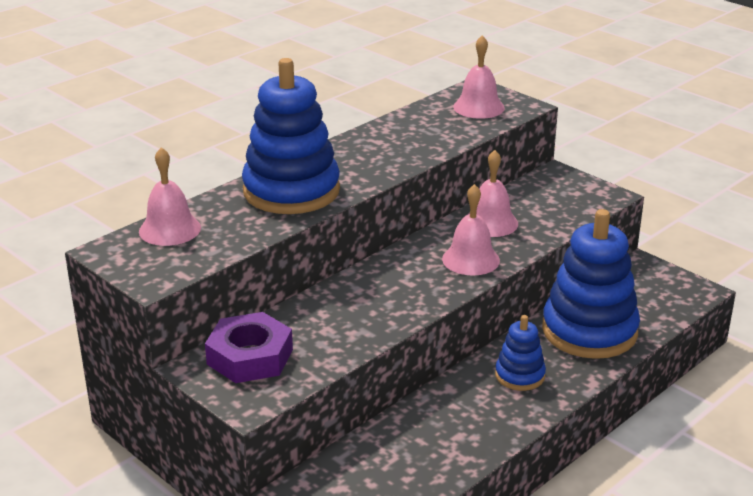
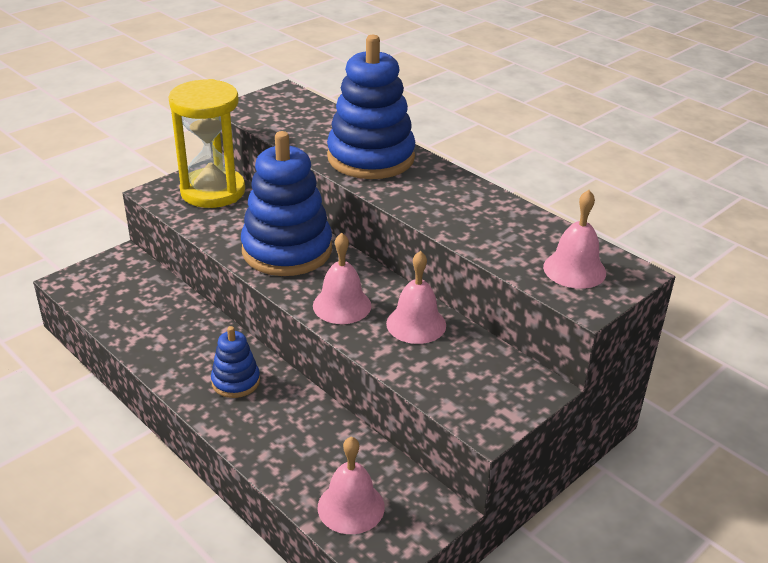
camera: 90 degrees right, 5 degrees up
pink bell [139,147,201,246] -> pink bell moved to [318,437,385,534]
purple nut [205,312,293,383] -> yellow hourglass [168,79,245,208]
blue stacking toy [542,209,640,359] -> blue stacking toy moved to [241,131,332,276]

